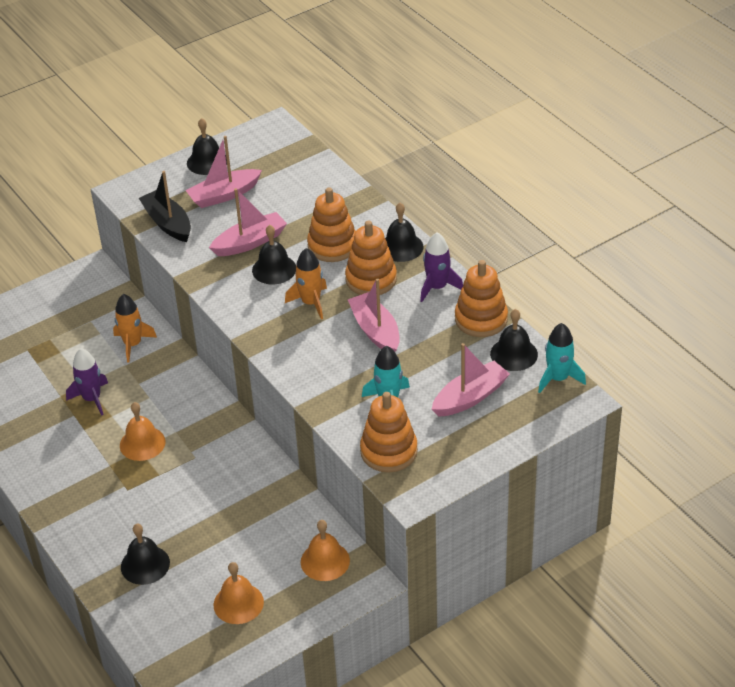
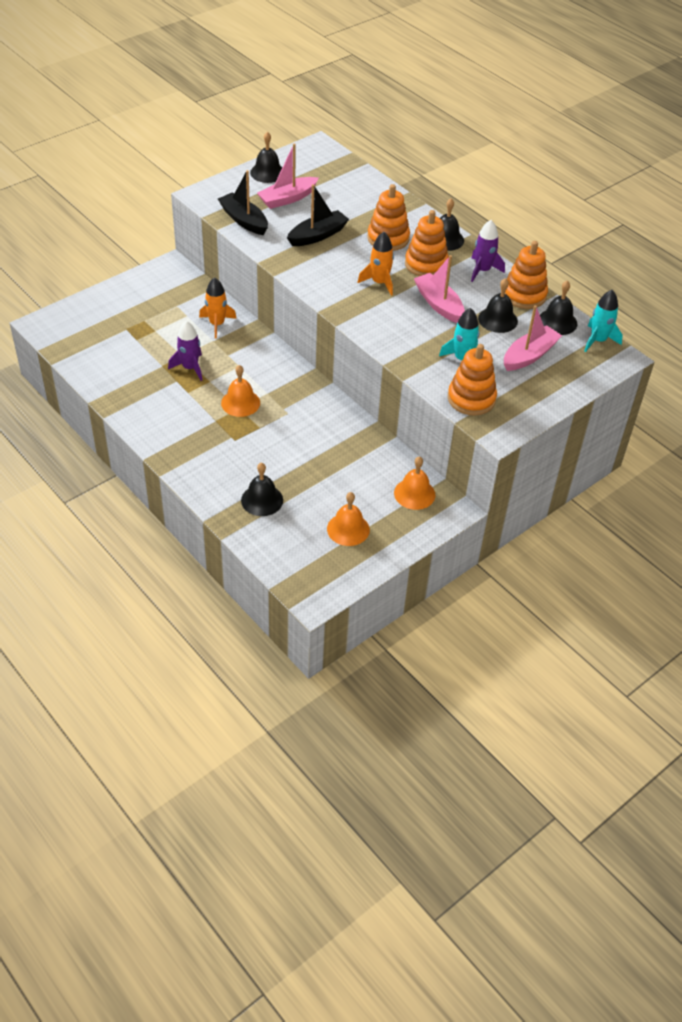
camera: 10 degrees left, 5 degrees up
pink boat [209,188,287,256] -> black boat [287,184,349,246]
black bell [252,225,296,284] -> black bell moved to [478,278,518,333]

